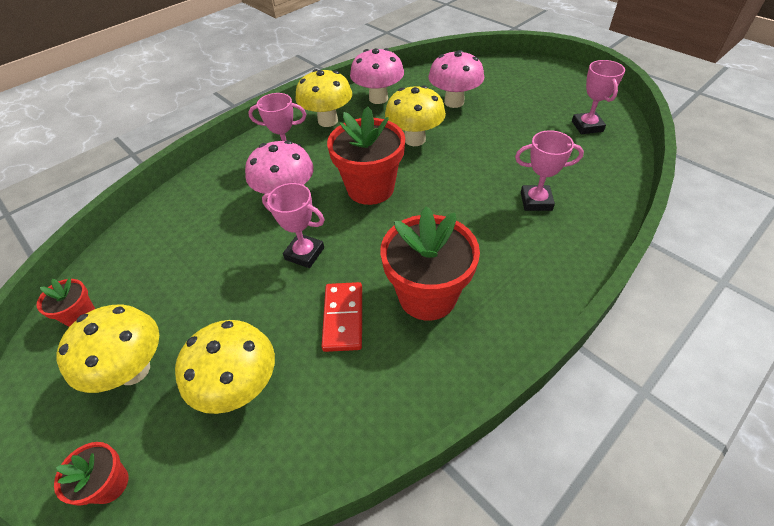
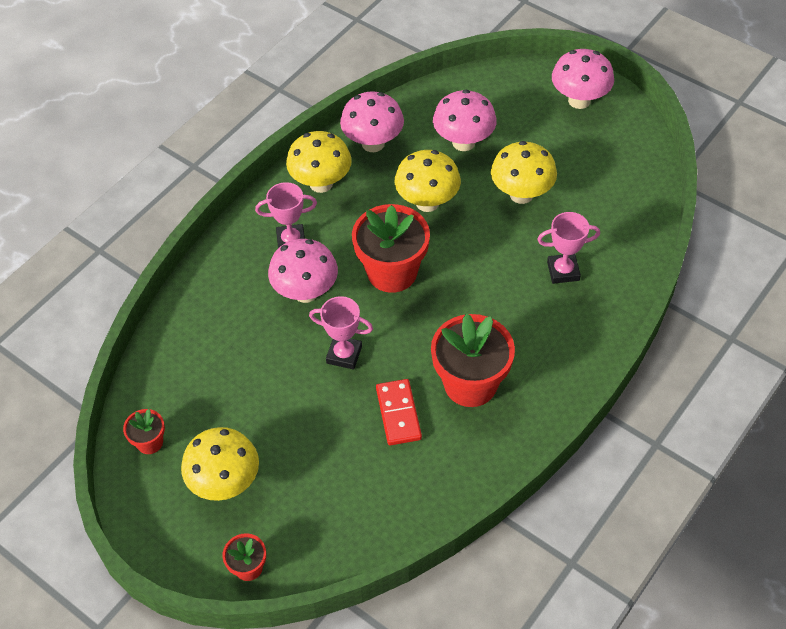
camera: 10 degrees left, 5 degrees up
yellow mushroom [175,320,275,414] -> yellow mushroom moved to [491,141,557,204]
pink trophy [572,60,625,134] -> none
none -> pink mushroom [552,49,614,109]

